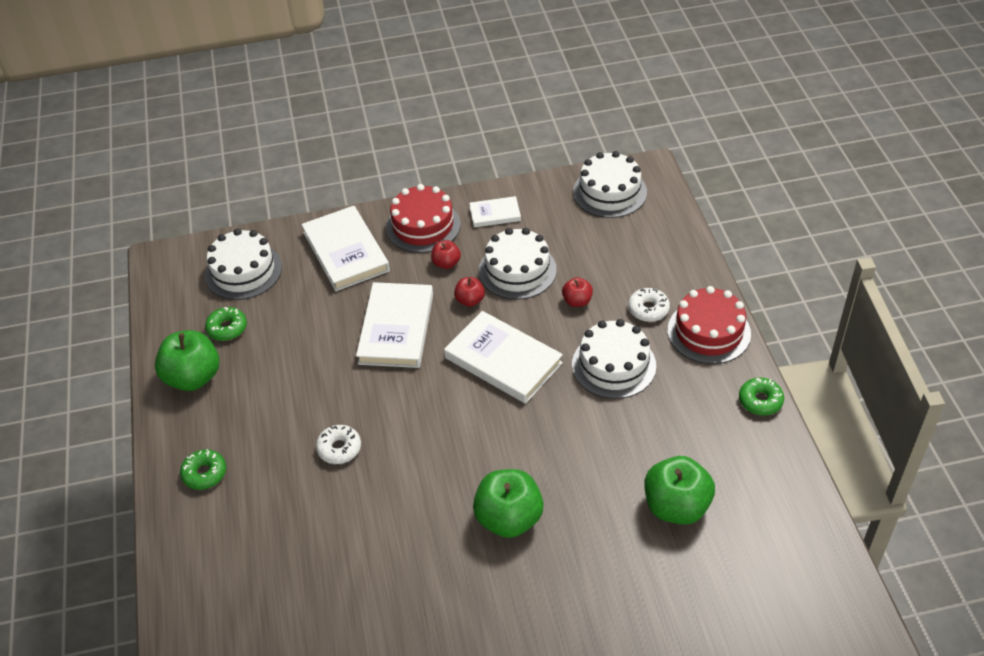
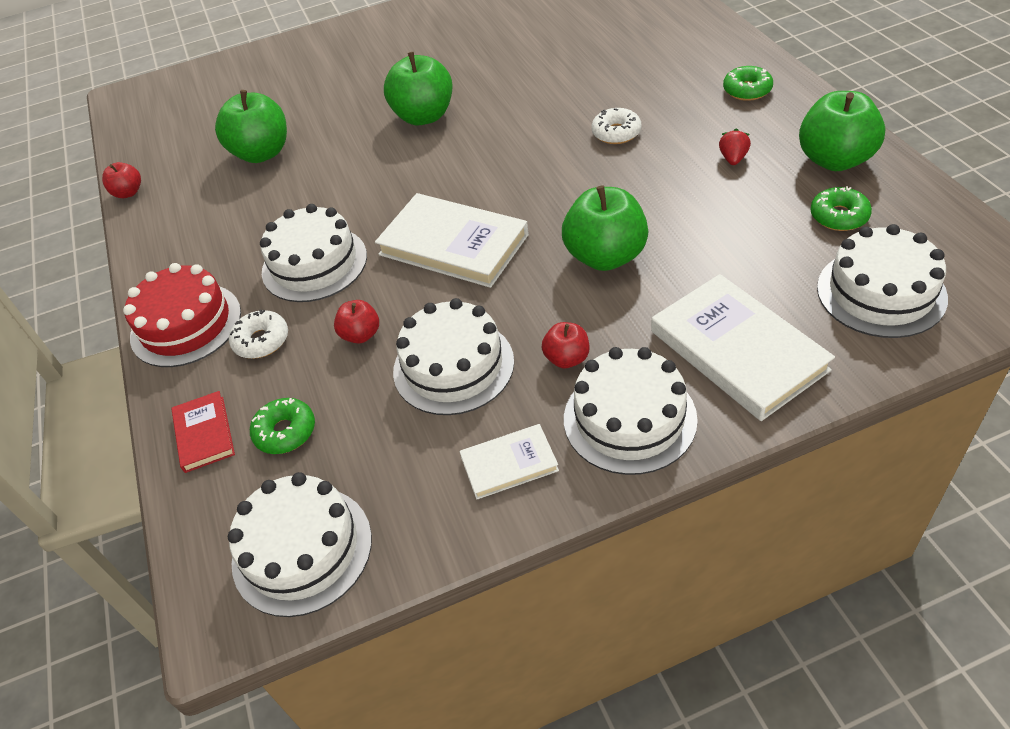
camera: 175 degrees right, 0 degrees up
white book [356,282,433,368] -> green apple [562,186,648,271]
red cake [386,184,461,253] -> white cake [564,347,698,475]
red apple [454,277,485,307] -> red apple moved to [102,162,141,198]
green donut [739,377,784,415] -> green donut moved to [250,398,315,454]
none -> red book [171,391,235,473]
none -> red strawberry [719,129,751,165]

